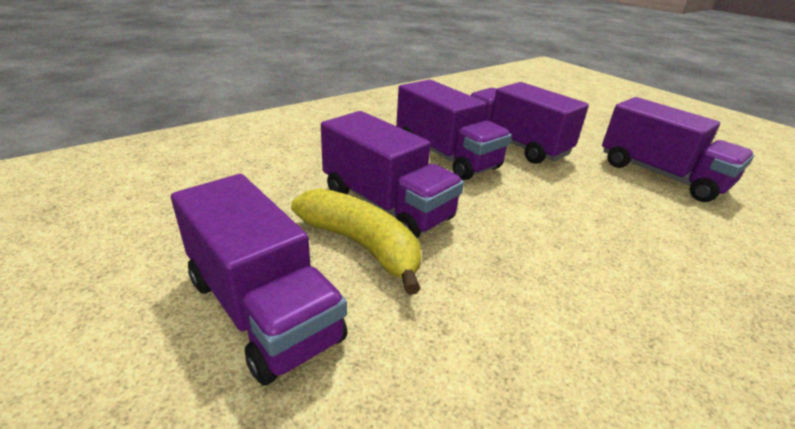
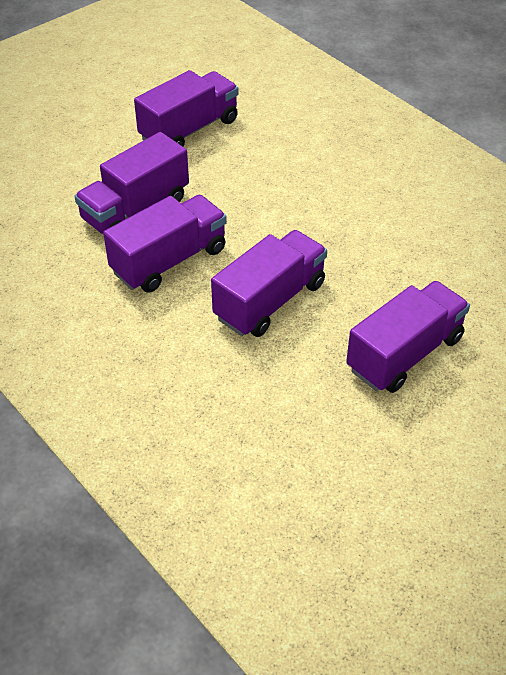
camera: 90 degrees left, 15 degrees up
yellow banana [291,188,421,295] -> none

